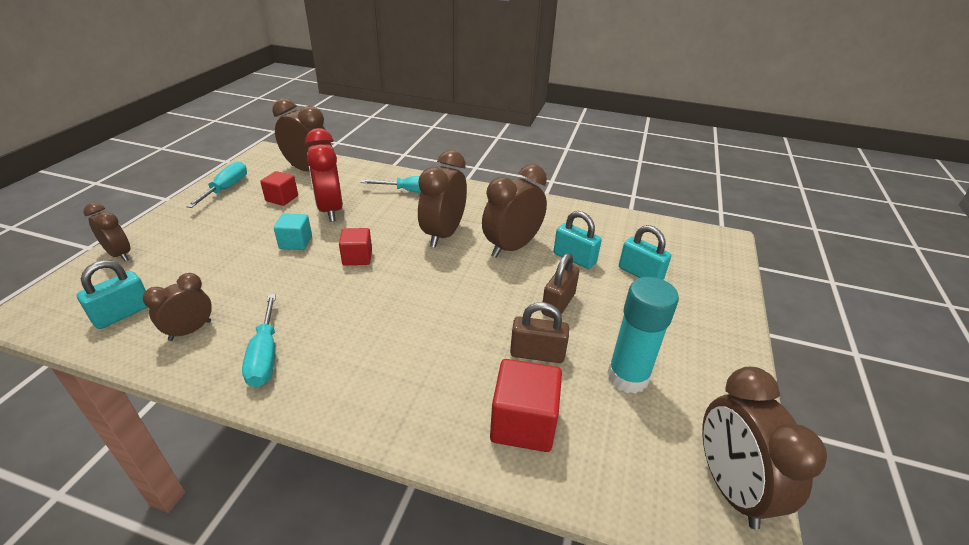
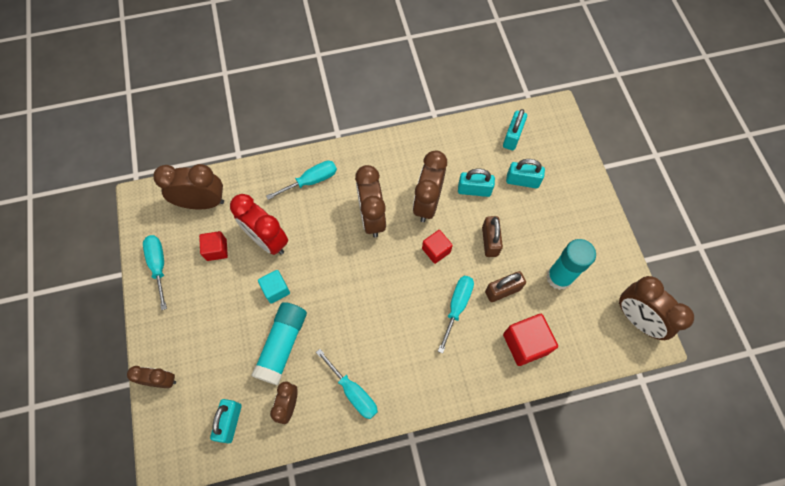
camera: 30 degrees left, 30 degrees up
red cube [339,228,372,266] -> red cube moved to [422,230,453,264]
none -> turquoise glue stick [251,302,307,385]
none -> turquoise screwdriver [438,276,474,353]
none -> turquoise padlock [503,109,527,150]

